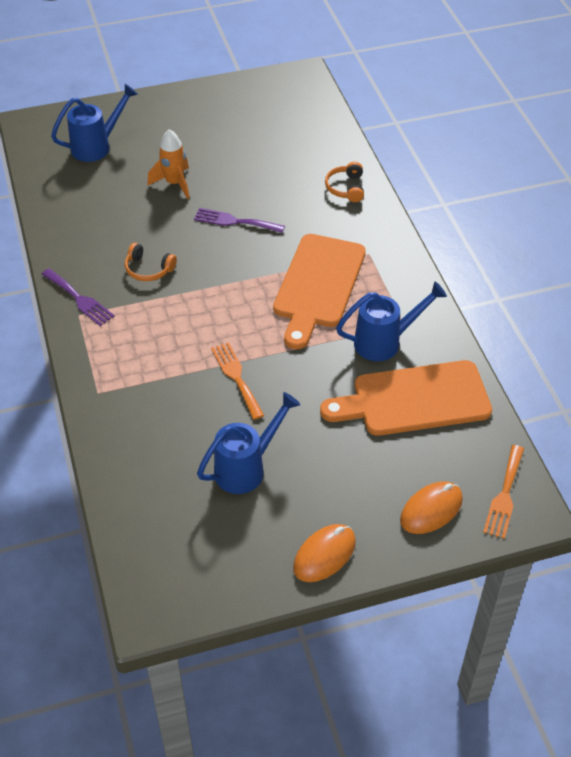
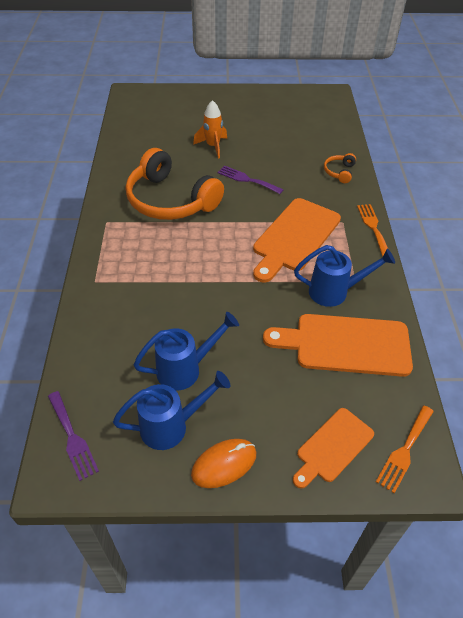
camera: 15 degrees right, 0 degrees up
purple fork [41,269,115,326] -> purple fork moved to [48,391,99,481]
blue watering can [51,84,138,162] -> blue watering can moved to [113,371,230,450]
orange headphones [125,243,177,281] -> orange headphones [126,148,224,220], size x2.40
orange fork [211,342,264,420] -> orange fork moved to [357,204,388,257]
orange mouse [400,481,463,534] -> orange cutting board [293,408,374,489]

